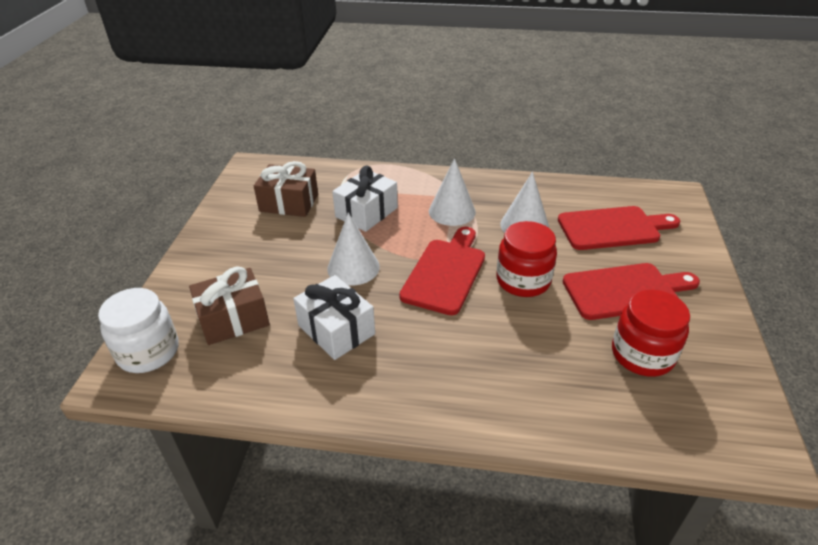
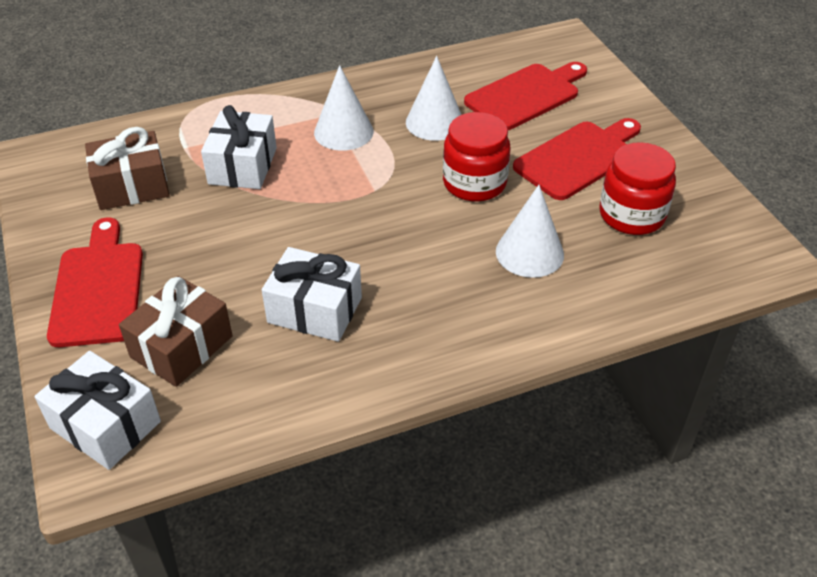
camera: 30 degrees left, 5 degrees up
white jar [98,288,179,373] -> white gift [34,351,161,470]
white cone [327,212,380,286] -> white cone moved to [496,185,564,278]
red cutting board [399,227,485,315] -> red cutting board moved to [47,217,143,347]

